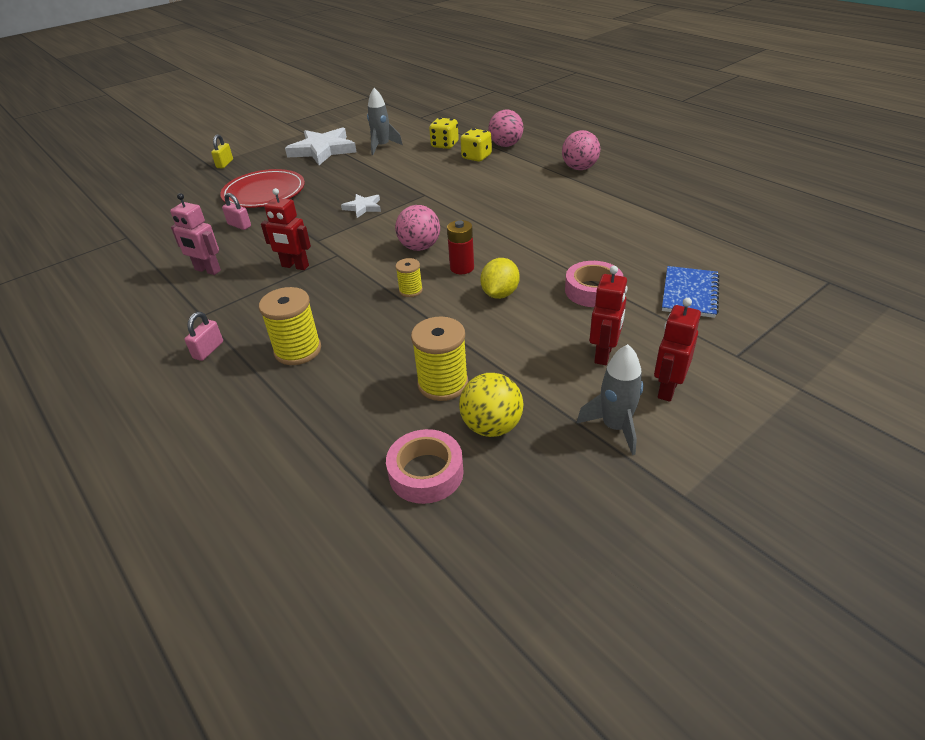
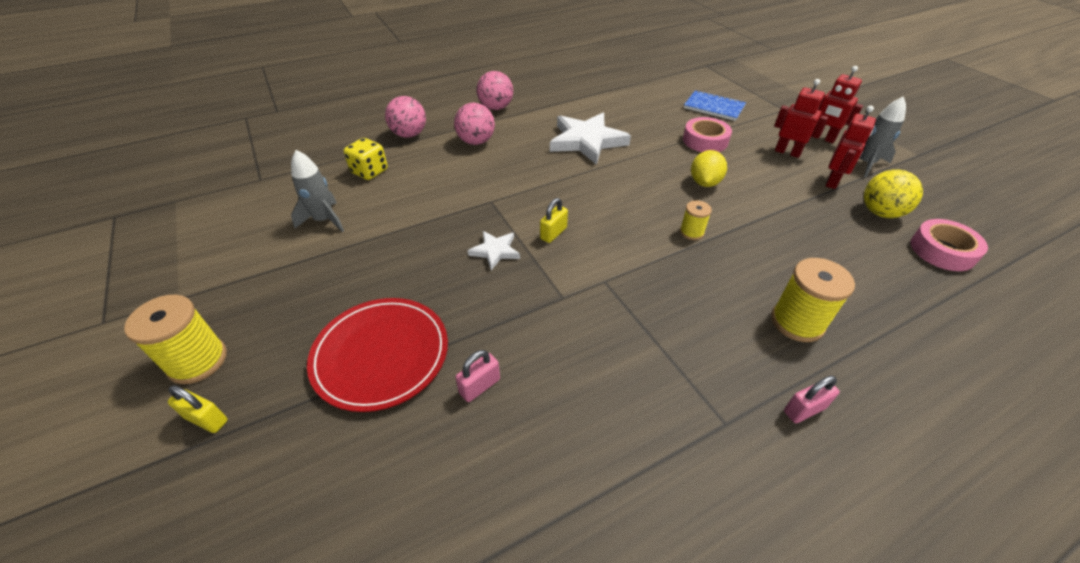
camera: 80 degrees left, 5 degrees up
pink robot [170,193,221,275] -> none
pink padlock [184,312,223,361] -> pink padlock turned 60 degrees counterclockwise [784,376,840,423]
red robot [261,188,311,270] -> red robot moved to [825,105,876,189]
white star [285,127,357,165] -> white star moved to [550,113,631,165]
pink ball [395,205,440,251] -> pink ball moved to [454,103,495,145]
yellow spool [411,316,468,401] -> yellow spool moved to [124,295,227,384]
red battery [447,220,474,274] -> none
yellow dice [461,128,492,162] -> none
yellow lemon [480,258,520,299] -> yellow lemon turned 75 degrees clockwise [691,150,727,187]
none -> yellow padlock [540,198,568,243]

